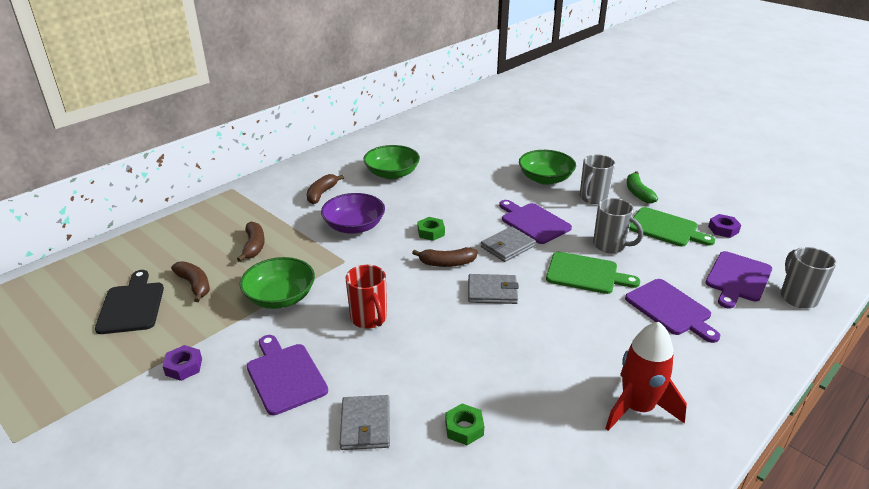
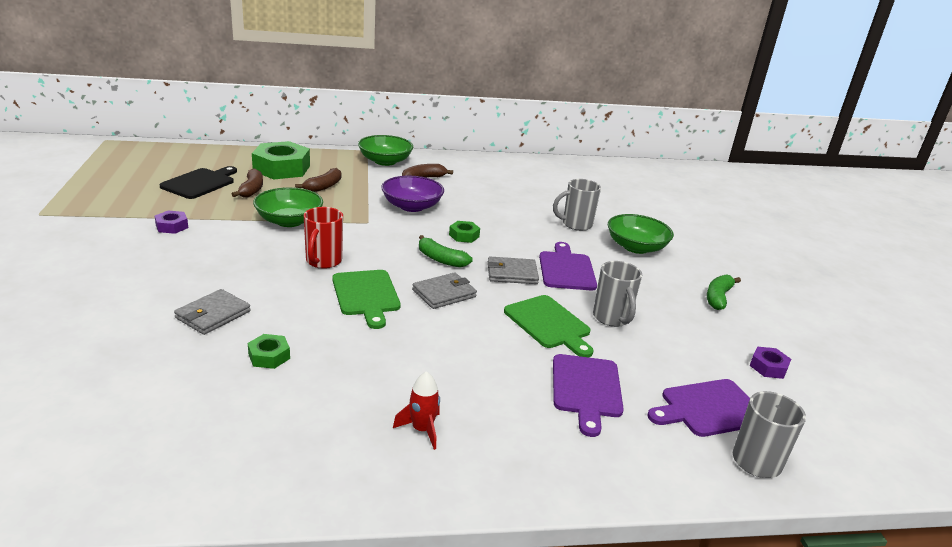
camera: 35 degrees right, 5 degrees down
purple cutting board [247,335,328,415] -> none
green bowl [363,145,420,179] -> green bowl moved to [358,135,413,166]
brown banana [412,247,478,267] -> green banana [419,235,473,267]
grey wallet [468,274,519,304] -> grey wallet turned 75 degrees counterclockwise [412,272,477,309]
grey mug [580,154,615,204] -> grey mug moved to [553,179,601,231]
red rocket [605,322,687,431] -> red rocket [393,371,440,450], size x0.56
green cutting board [629,207,715,246] -> green cutting board moved to [332,270,401,329]
none -> green nut [252,141,310,180]

